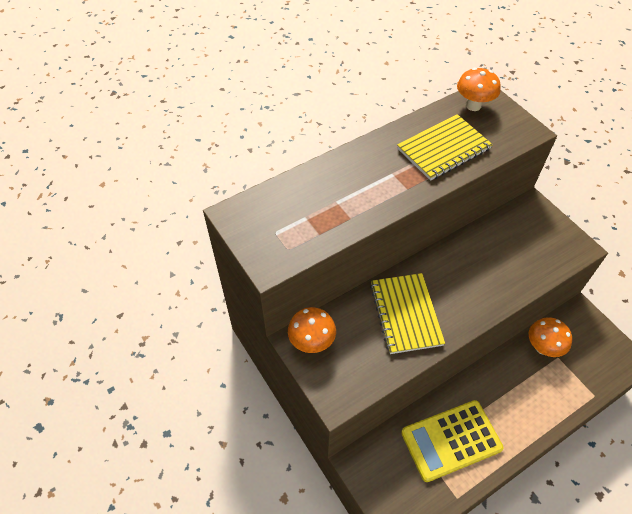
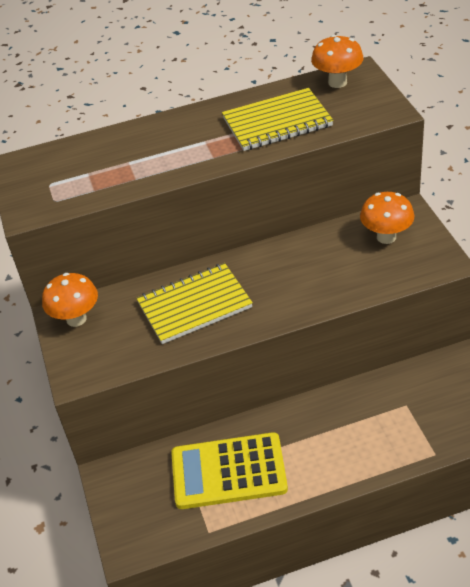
camera: 20 degrees right, 10 degrees down
yellow notebook [370,273,445,354] -> yellow notebook turned 60 degrees clockwise [136,263,253,344]
orange mushroom [529,317,572,357] -> orange mushroom moved to [360,192,414,244]

